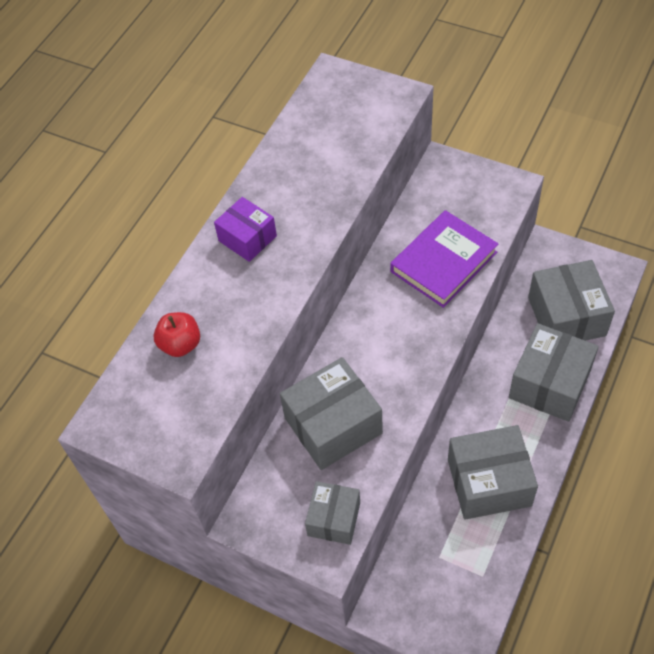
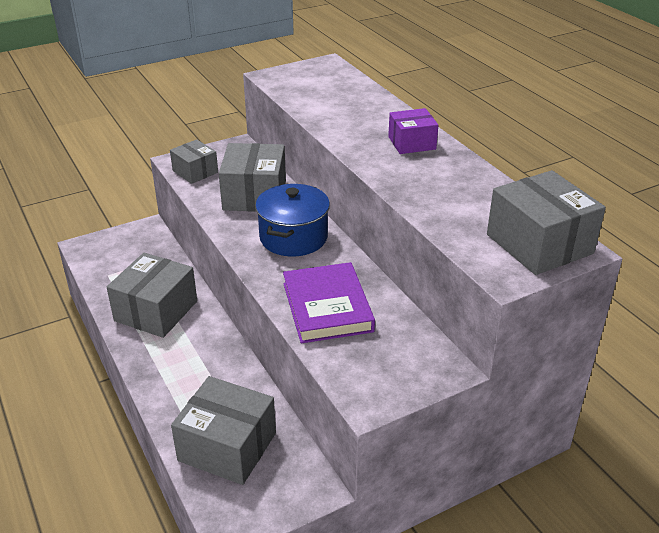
camera: 120 degrees right, 20 degrees down
red apple [153,312,200,357] -> none
grey box [509,323,599,422] -> grey box moved to [487,170,606,275]
none -> blue pot [255,184,330,256]

